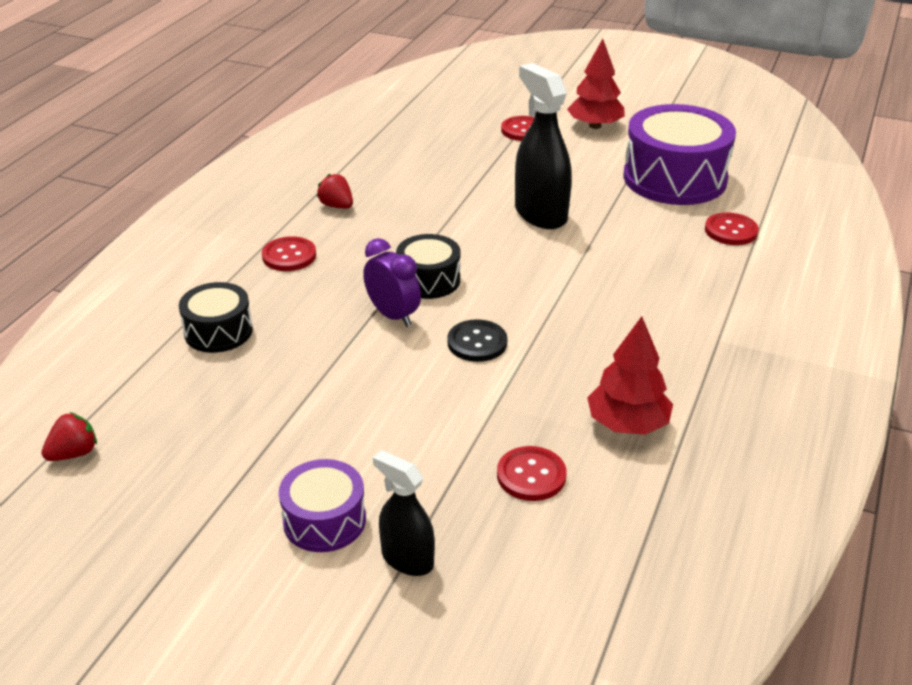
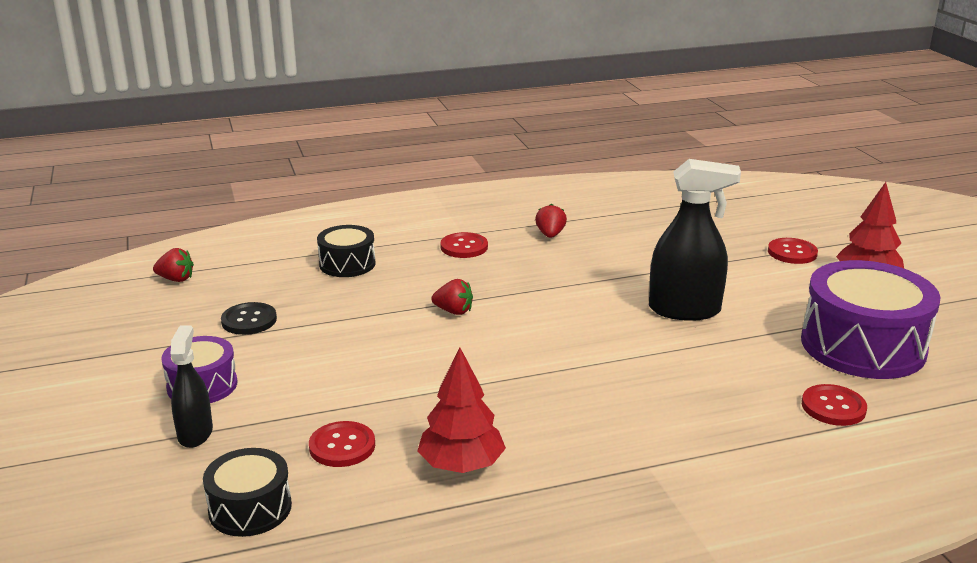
camera: 50 degrees right, 10 degrees down
purple clock [363,238,421,327] -> red strawberry [431,279,473,315]
black drum [396,234,460,299] -> black drum moved to [203,448,292,537]
black button [447,319,507,362] -> black button moved to [221,302,277,335]
black spray bottle [515,63,572,229] -> black spray bottle turned 75 degrees clockwise [649,159,741,321]

